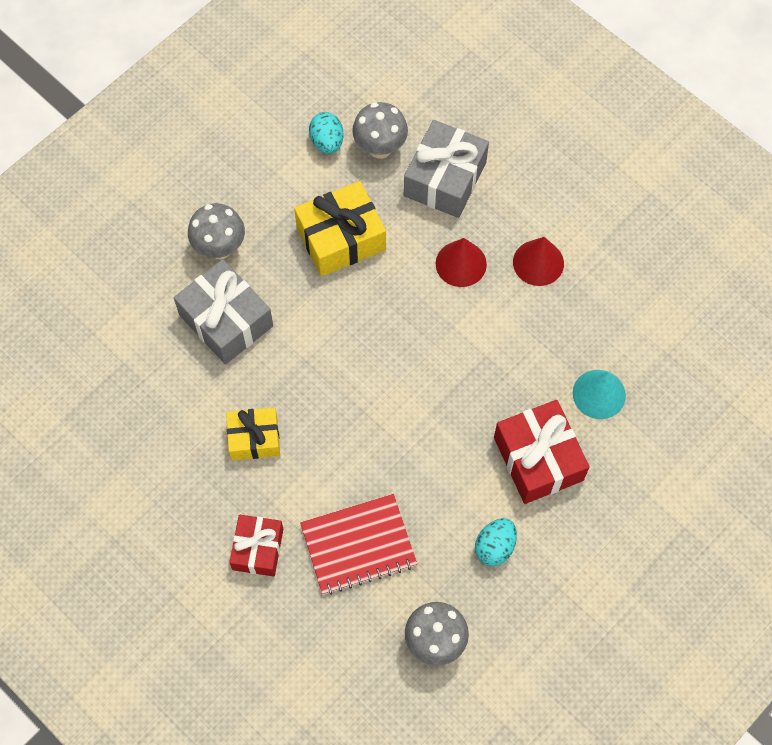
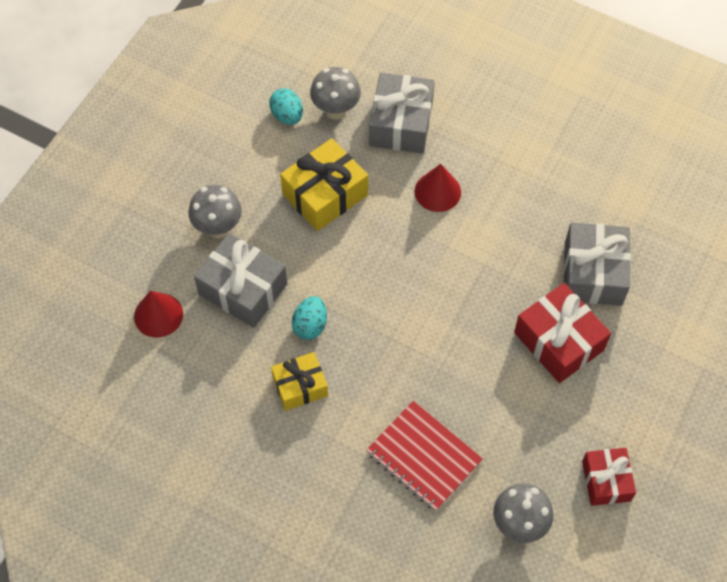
camera: 15 degrees left, 5 degrees down
red gift [229,515,283,576] -> red gift moved to [582,448,636,506]
red notebook [300,494,417,595] -> red notebook turned 75 degrees clockwise [366,401,483,511]
turquoise egg [475,518,517,566] -> turquoise egg moved to [292,296,327,340]
red cone [513,237,564,286] -> red cone moved to [134,291,183,338]
turquoise cone [573,370,626,419] -> grey gift [563,222,631,306]

